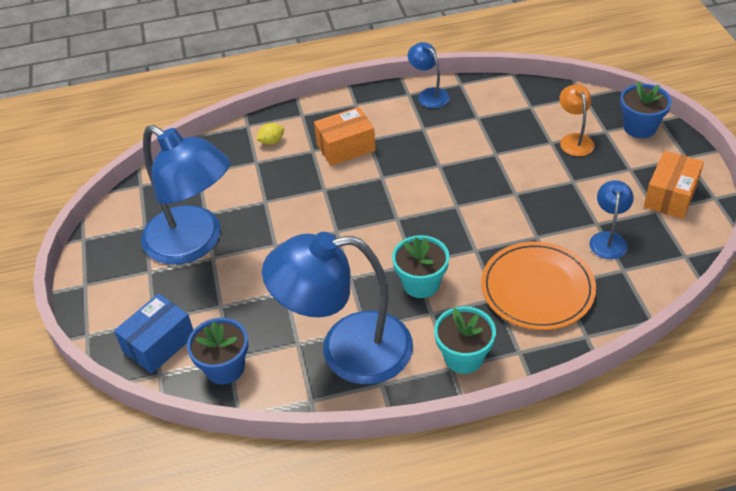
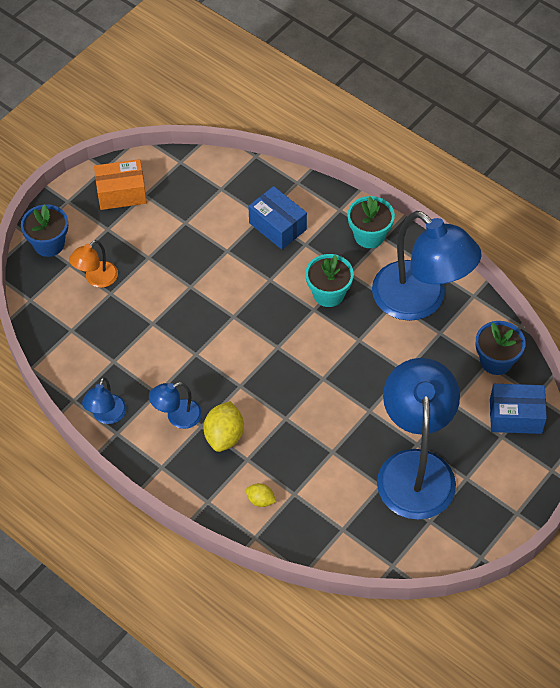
camera: 130 degrees left, 10 degrees up
orange box [314,107,376,166] -> yellow lemon [204,401,244,452]
orange plate [481,241,596,330] -> blue box [248,186,307,249]
blue lamp [589,180,634,259] -> blue lamp moved to [149,382,202,429]

